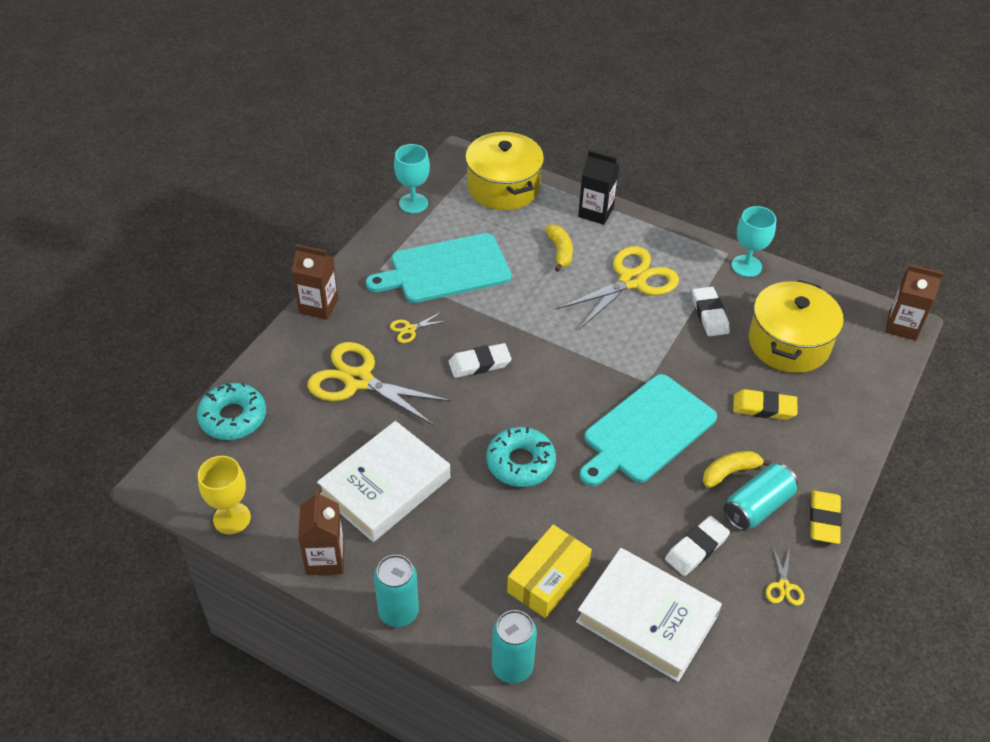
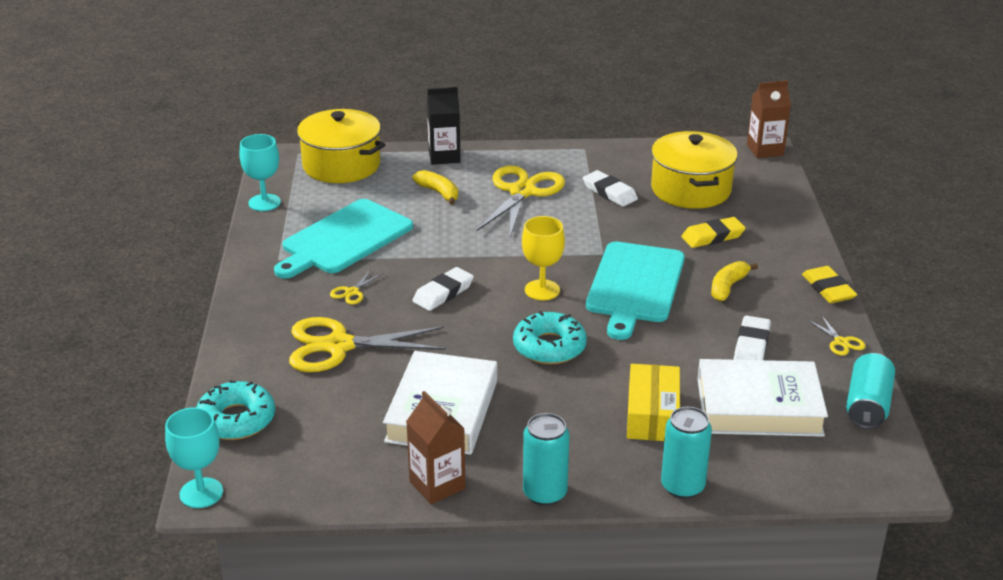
camera: 30 degrees left, 15 degrees down
yellow goblet [198,456,251,534] -> yellow goblet moved to [522,216,565,300]
brown carton [292,244,338,320] -> none
turquoise can [724,464,798,531] -> turquoise can moved to [846,353,895,429]
turquoise goblet [731,206,776,277] -> turquoise goblet moved to [165,407,223,508]

